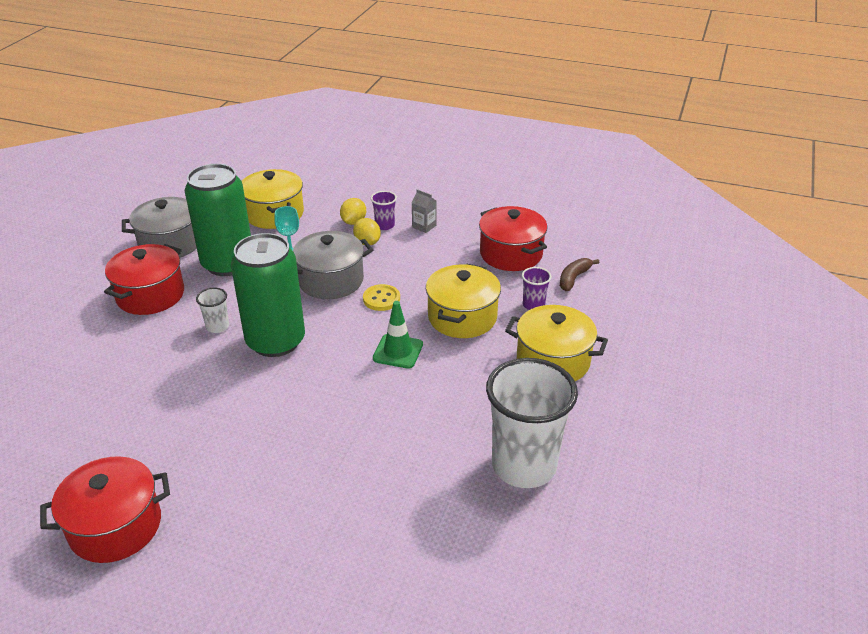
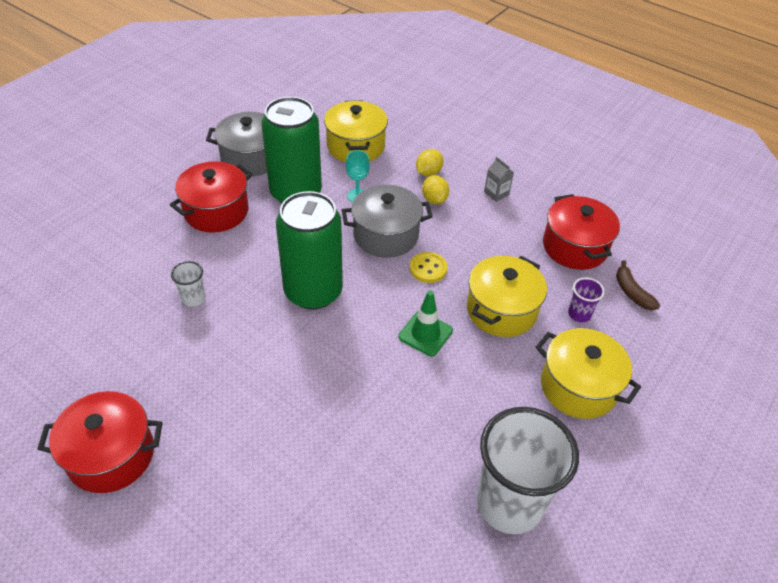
camera: 15 degrees right, 10 degrees up
white cup [196,288,229,333] -> white cup moved to [171,261,205,307]
purple cup [371,191,397,230] -> none
brown banana [560,258,599,291] -> brown banana turned 75 degrees counterclockwise [616,260,660,310]

